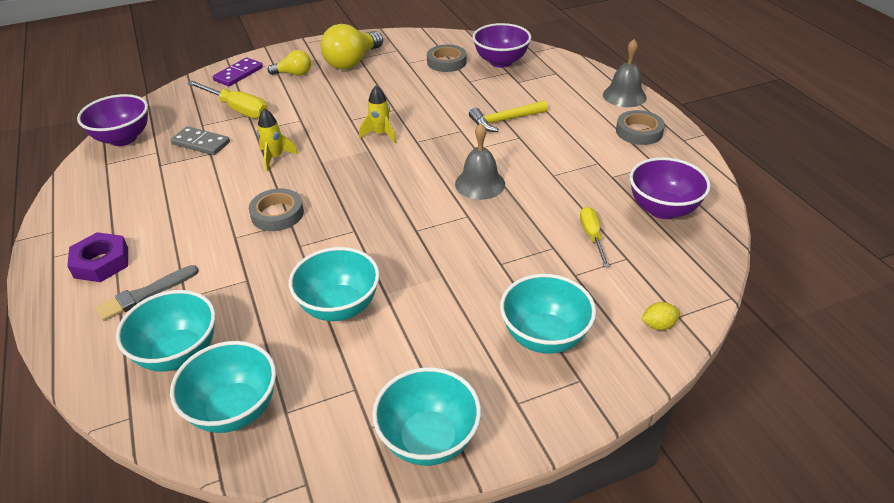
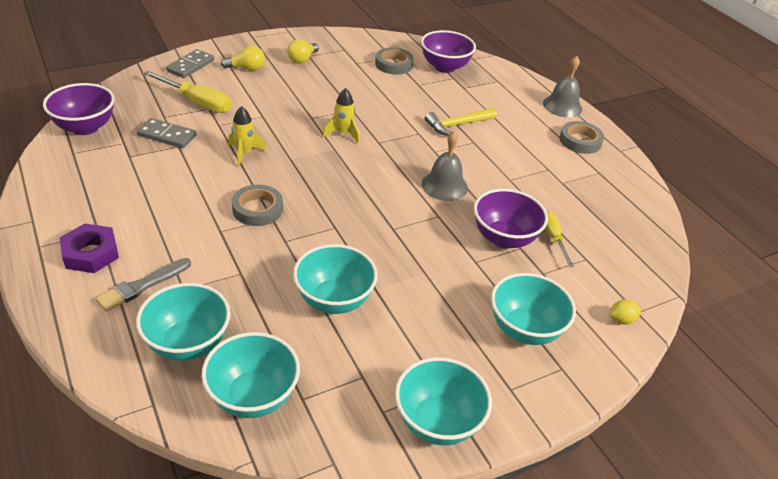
camera: 10 degrees left, 0 degrees up
purple domino [213,57,263,86] -> grey domino [166,49,214,78]
yellow light bulb [320,24,383,69] -> yellow light bulb [287,39,319,64], size x0.56
purple bowl [630,157,711,219] -> purple bowl moved to [474,189,548,248]

